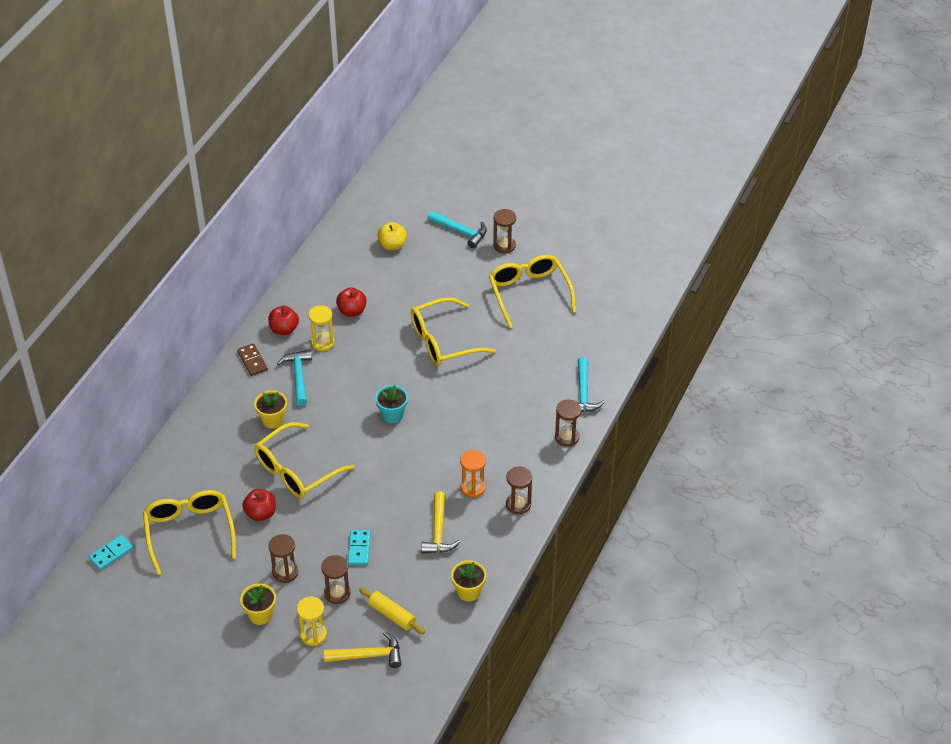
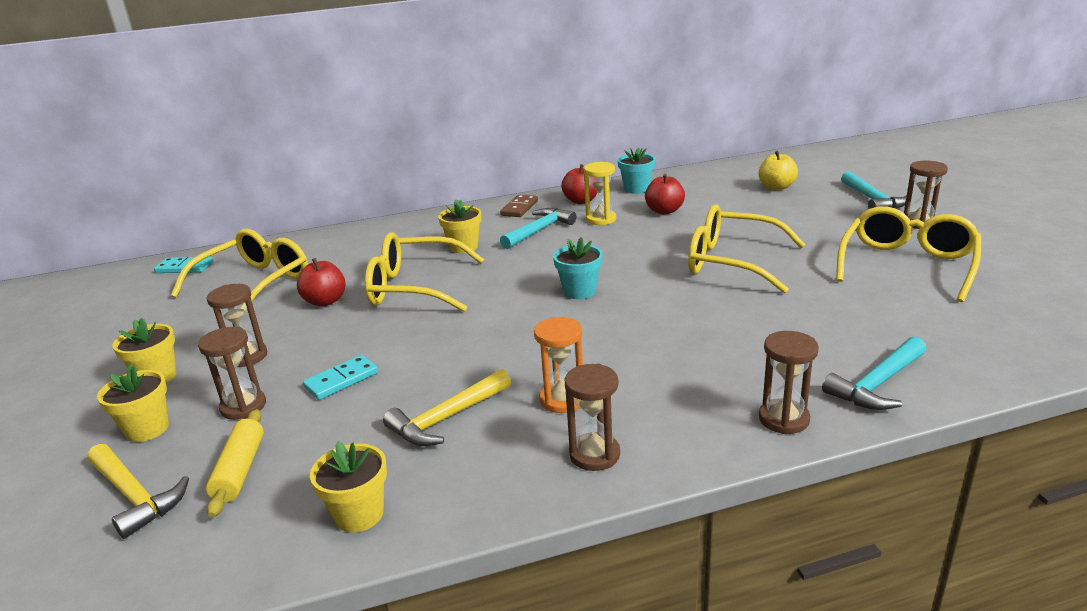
camera: 50 degrees right, 20 degrees down
yellow hourglass [297,596,327,646] -> yellow flower pot [97,364,169,442]
none -> turquoise flower pot [618,148,655,194]

